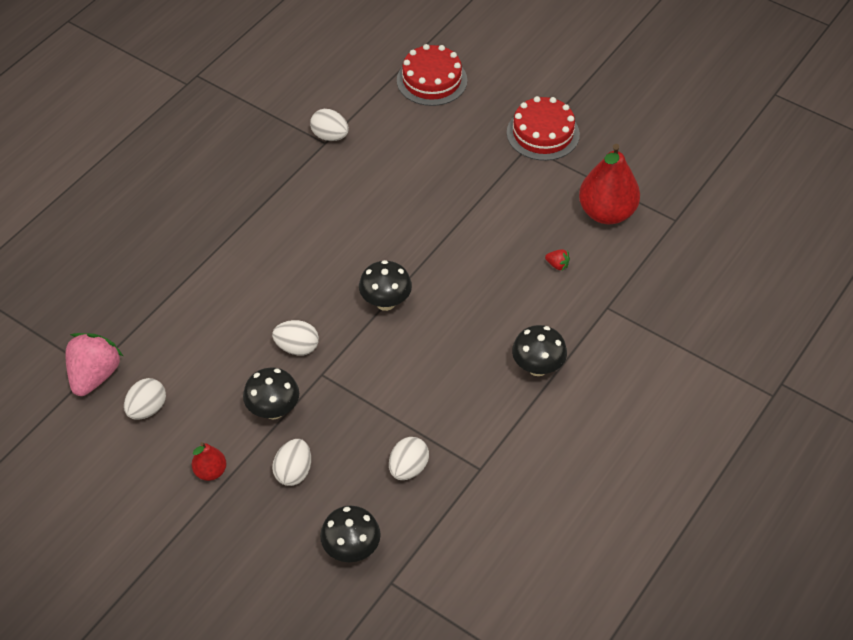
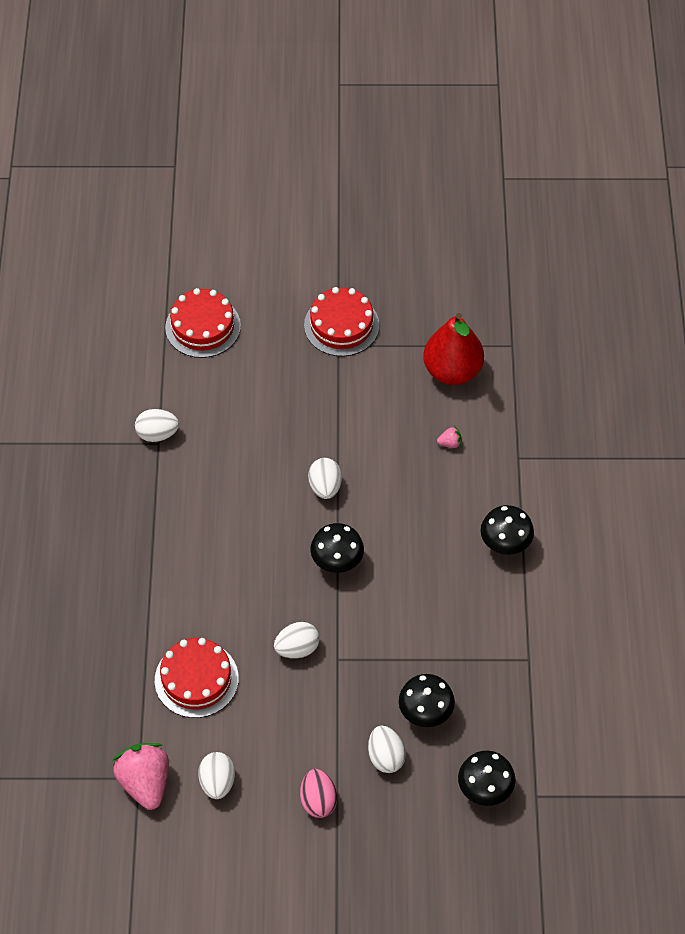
camera: 35 degrees left, 5 degrees up
red pear [192,442,226,481] -> pink egg [300,769,337,818]
black mushroom [243,368,299,420] -> black mushroom moved to [399,674,455,727]
white egg [389,437,429,480] -> white egg moved to [308,458,342,499]
red strawberry [545,249,570,271] -> pink strawberry [437,426,461,448]
none -> red cake [155,638,239,718]

